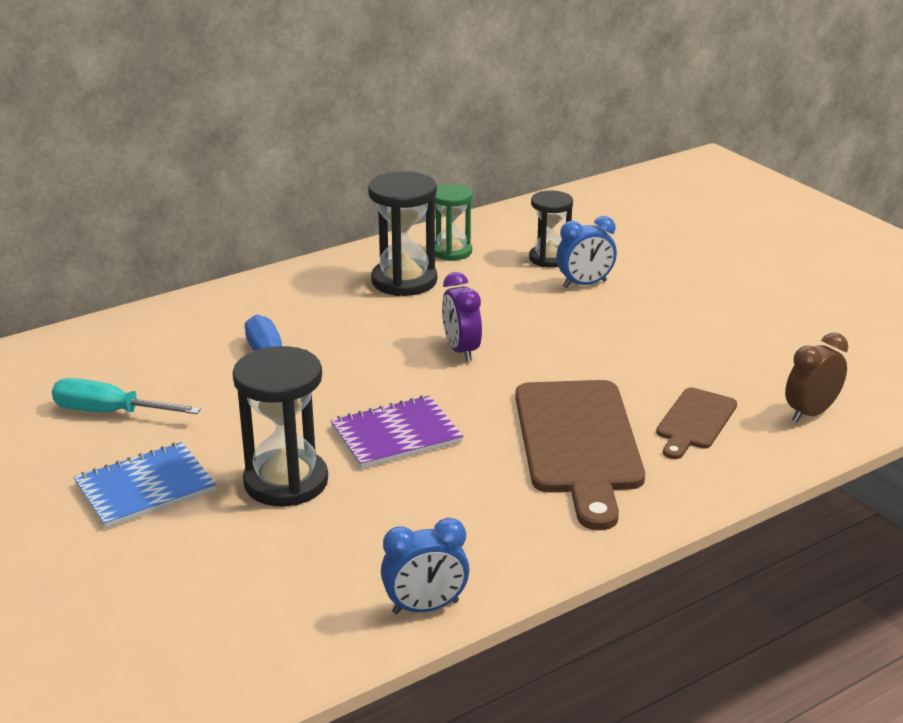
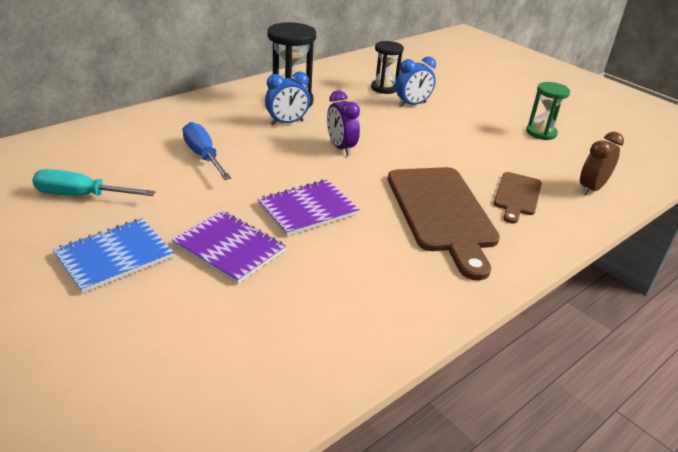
camera: 10 degrees left, 5 degrees up
black hourglass [232,346,328,506] -> purple notebook [172,211,286,284]
blue clock [381,518,470,614] -> blue clock moved to [265,72,310,125]
green hourglass [435,184,473,261] -> green hourglass moved to [526,82,570,140]

